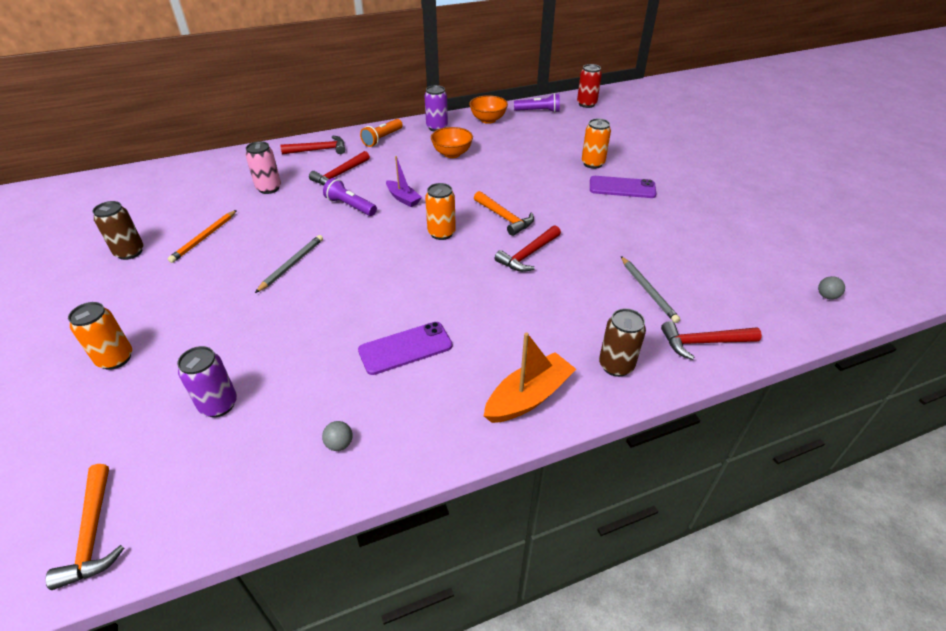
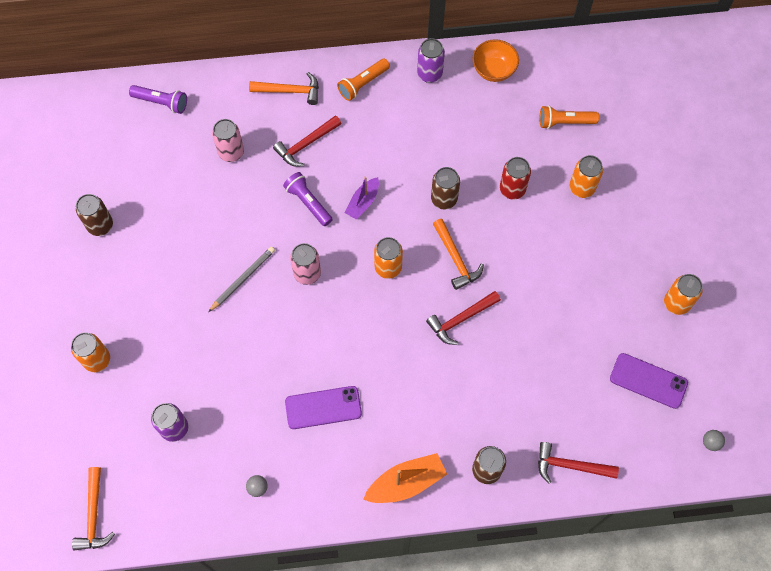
camera: 15 degrees right, 25 degrees up
orange pencil [168,210,237,263] -> none
red hammer [280,136,345,154] -> orange hammer [249,72,319,105]
purple boat [386,156,422,207] -> purple boat turned 60 degrees clockwise [345,176,379,219]
orange bowl [431,127,473,158] -> none
purple flashlight [514,93,560,113] -> purple flashlight moved to [129,85,187,114]
red can [577,64,602,108] -> red can moved to [500,157,531,200]
purple phone [590,176,657,198] -> purple phone moved to [610,353,688,409]
grey pencil [621,256,680,323] -> none
none -> pink can [290,243,321,285]
none -> brown can [431,167,460,210]
none -> orange flashlight [539,105,599,129]
none -> orange can [664,274,703,315]

